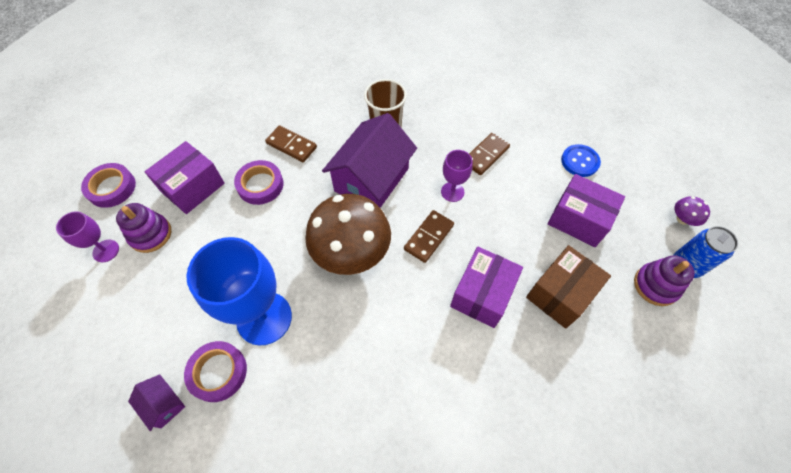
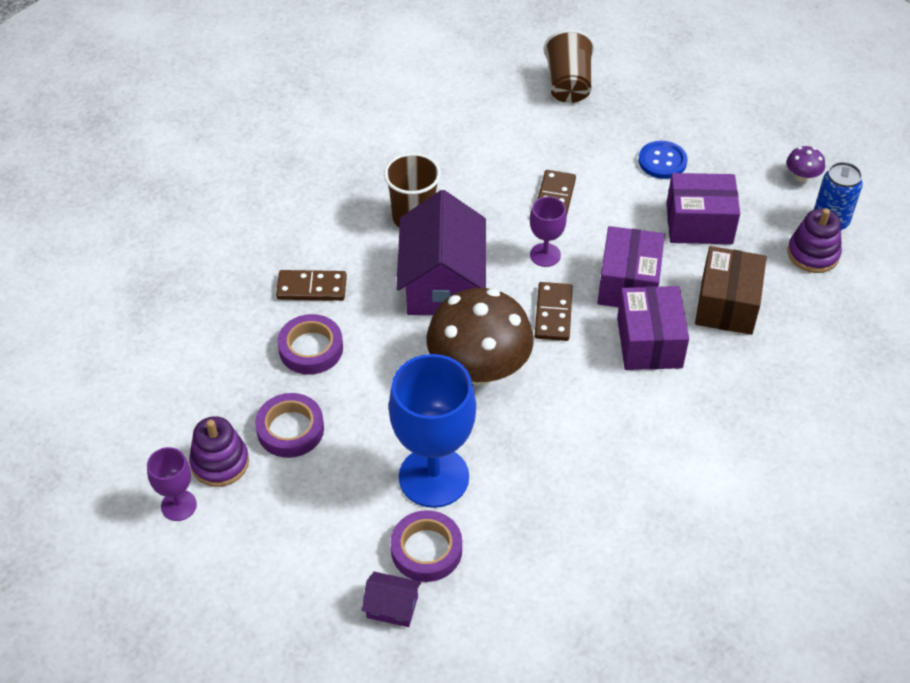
camera: 30 degrees left, 10 degrees down
purple tape [81,163,136,208] -> purple tape moved to [255,393,324,458]
purple box [145,141,225,214] -> purple box moved to [597,226,665,307]
none -> brown cup [543,30,594,103]

